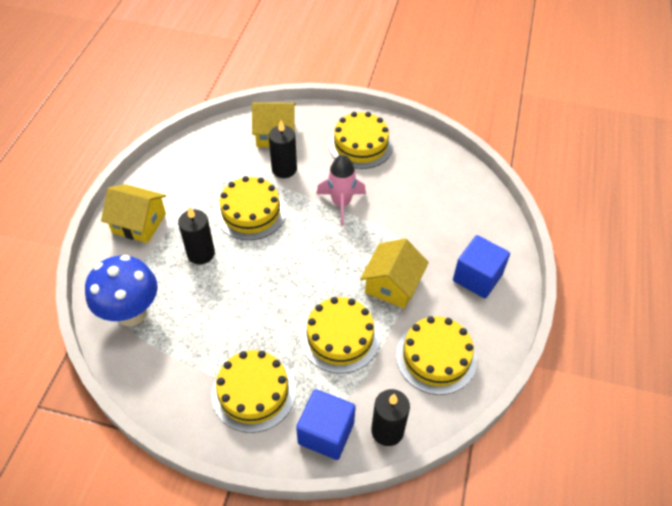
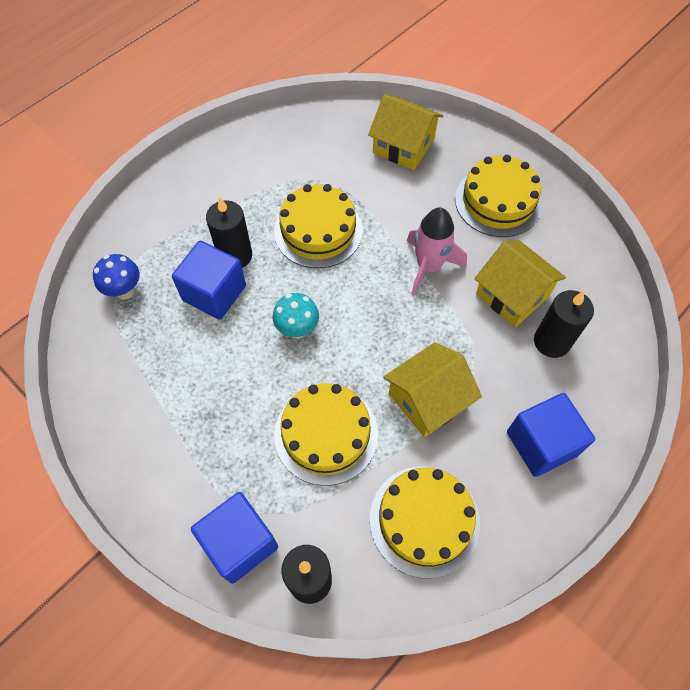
camera: 30 degrees right, 10 degrees up
blue mushroom [85,255,158,326] -> blue mushroom [93,254,140,300], size x0.54
yellow house [101,184,166,243] -> yellow house moved to [474,240,566,327]
yellow cake [212,350,296,433] -> none
black candle [269,120,297,178] -> black candle moved to [534,290,594,358]
none -> blue cube [172,241,246,320]
none -> turquoise mushroom [273,293,319,338]

